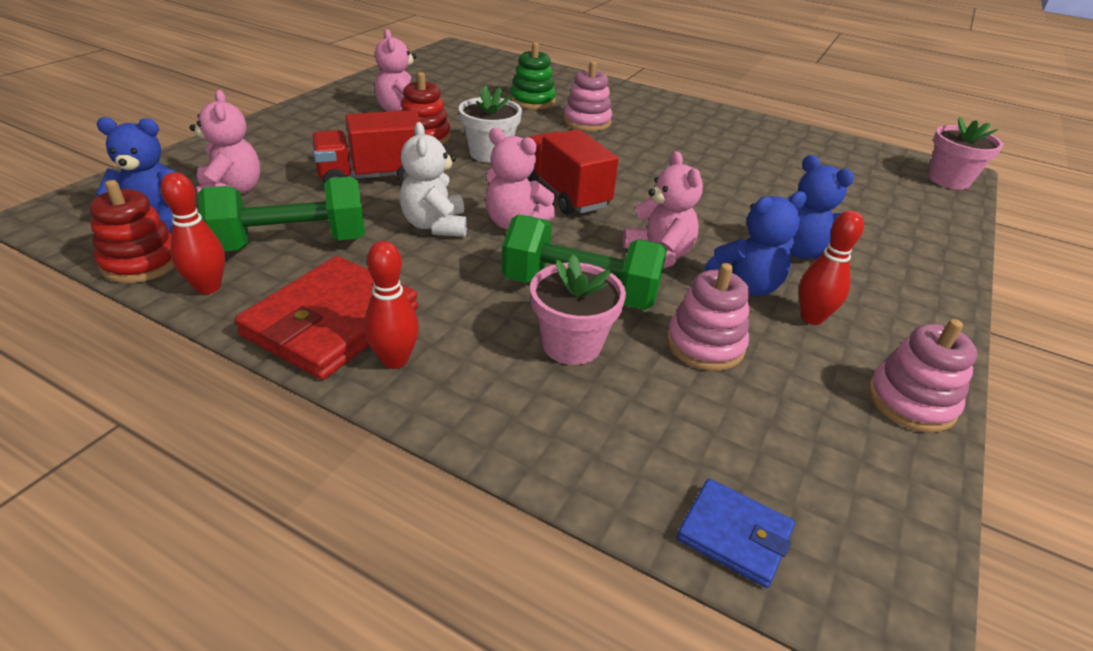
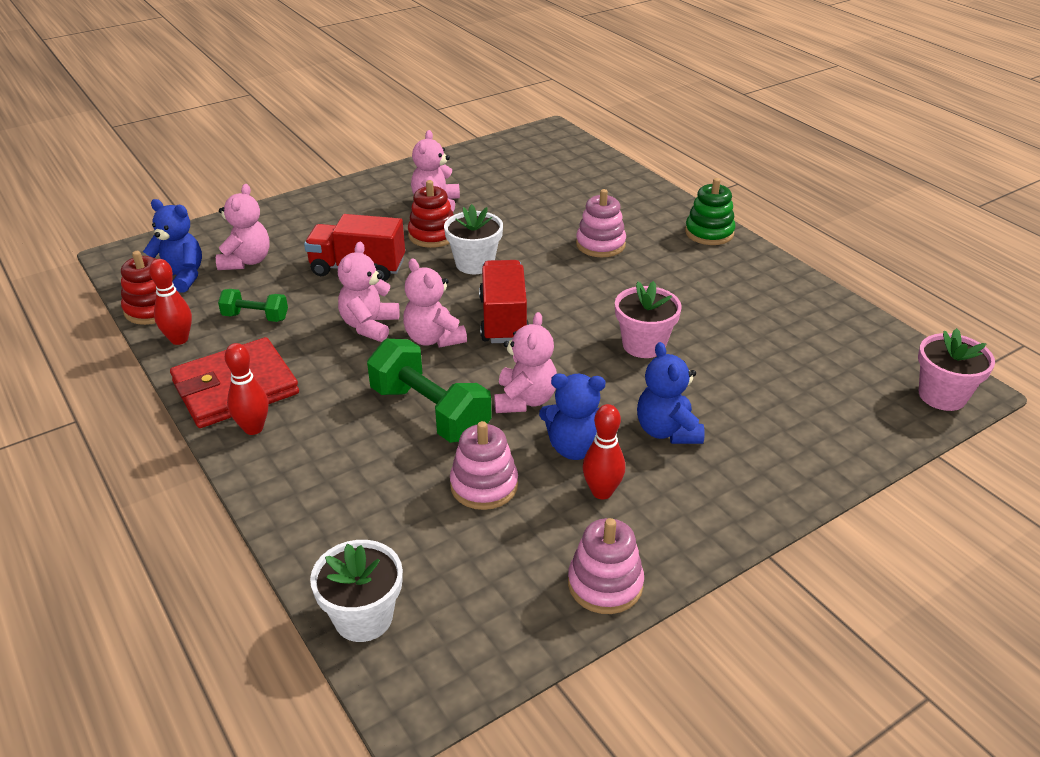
camera: 30 degrees right, 0 degrees up
green dumbbell [198,177,365,251] -> green dumbbell [218,289,288,322], size x0.54
white teddy bear [399,122,467,237] -> pink teddy bear [338,242,400,342]
green stacking toy [510,42,556,109] -> green stacking toy moved to [685,178,735,245]
pink flower pot [530,255,626,365] -> pink flower pot moved to [615,281,682,358]
blue wallet [677,479,795,588] -> white flower pot [310,540,403,642]

